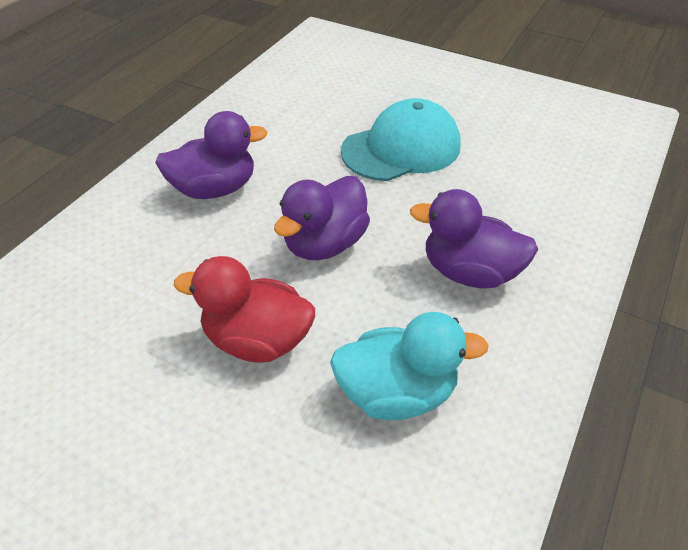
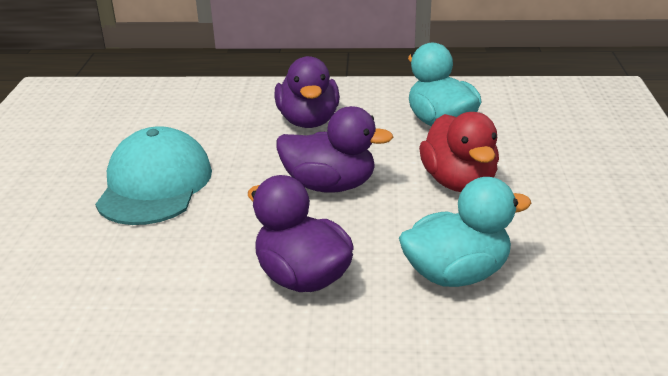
camera: 115 degrees left, 15 degrees down
turquoise cap [341,98,460,181] -> turquoise cap turned 60 degrees clockwise [95,126,212,225]
none -> turquoise duck [399,177,532,287]

